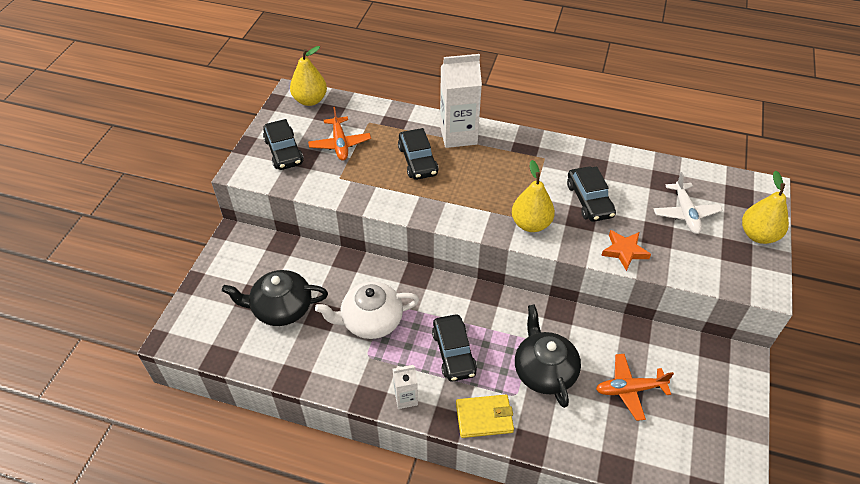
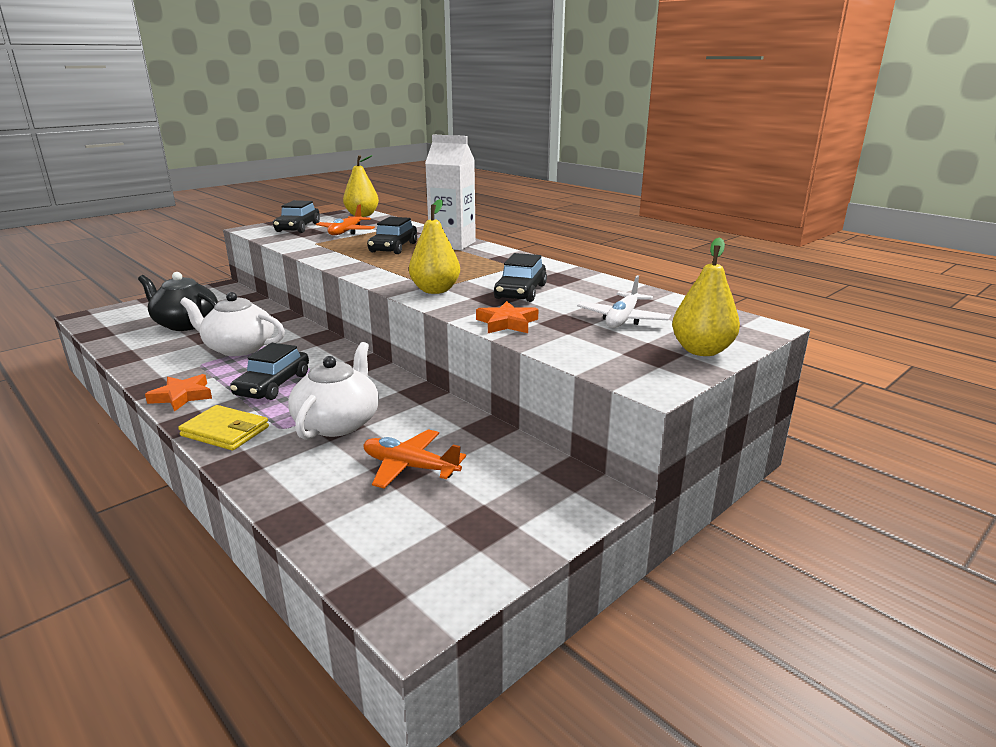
camera: 30 degrees right, 25 degrees down
white carton [393,365,418,409] -> orange star [145,374,212,412]
black teapot [515,304,581,408] -> white teapot [288,342,379,440]

